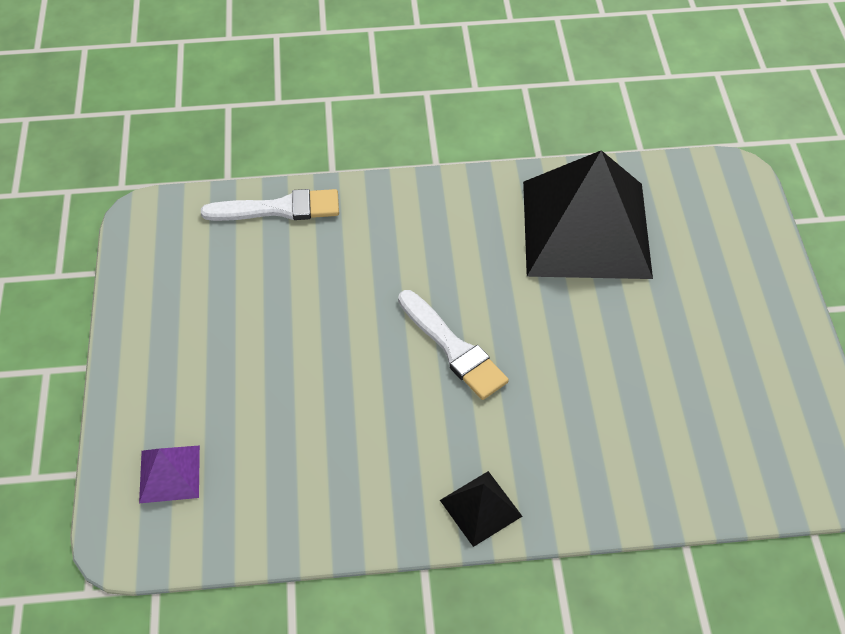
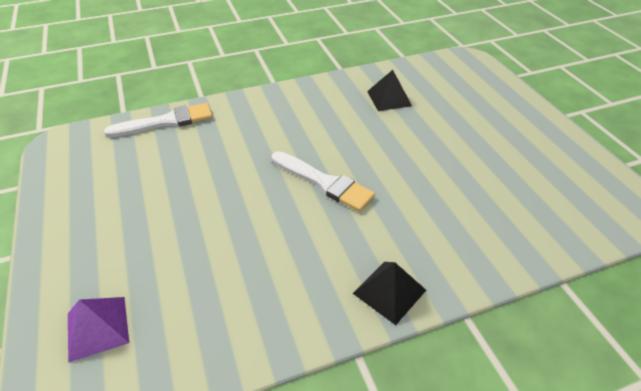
camera: 15 degrees left, 10 degrees down
black pyramid [523,150,653,279] -> black pyramid [367,70,412,111], size x0.41

